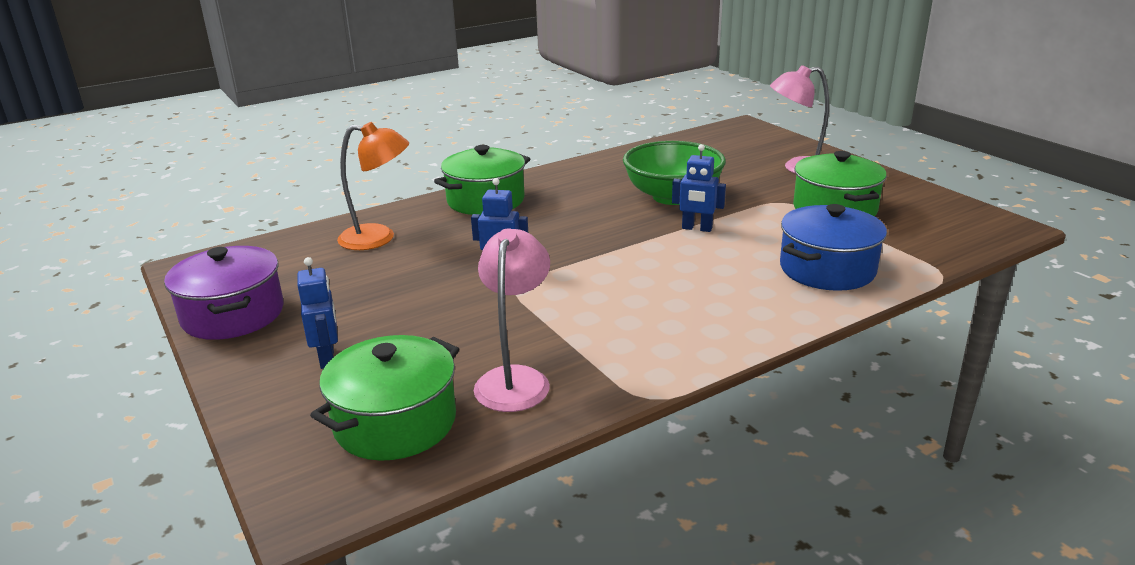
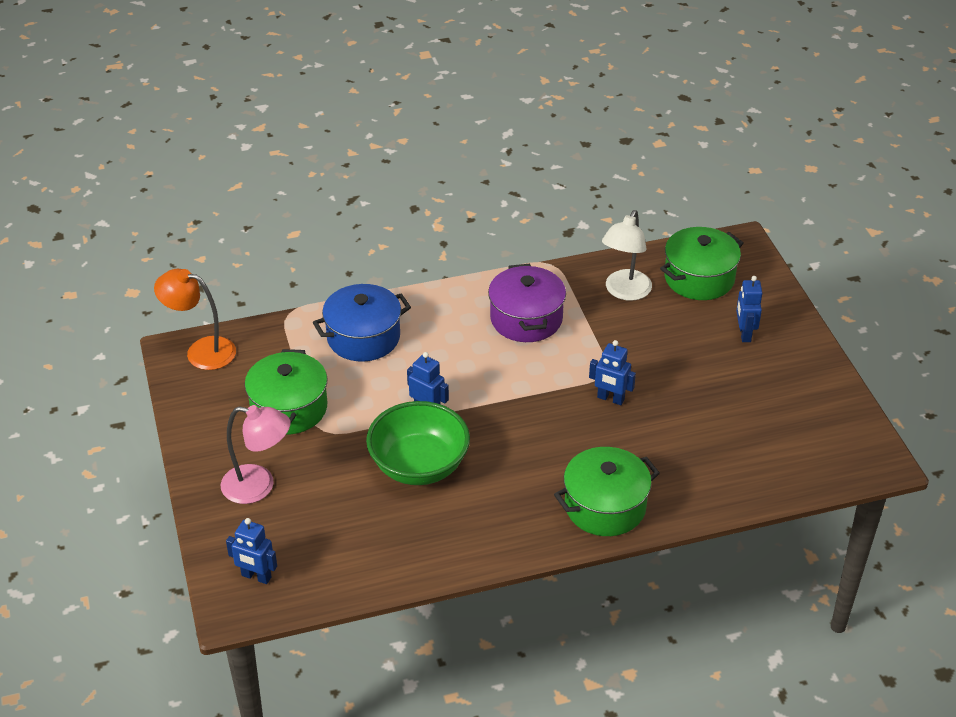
camera: 165 degrees left, 15 degrees up
purple pot [164,246,284,340] -> purple pot moved to [488,264,566,342]
orange lamp [337,122,409,250] -> orange lamp moved to [154,269,236,370]
pink lamp [474,228,550,412] -> white lamp [602,210,652,301]
none -> blue robot [226,518,277,584]

